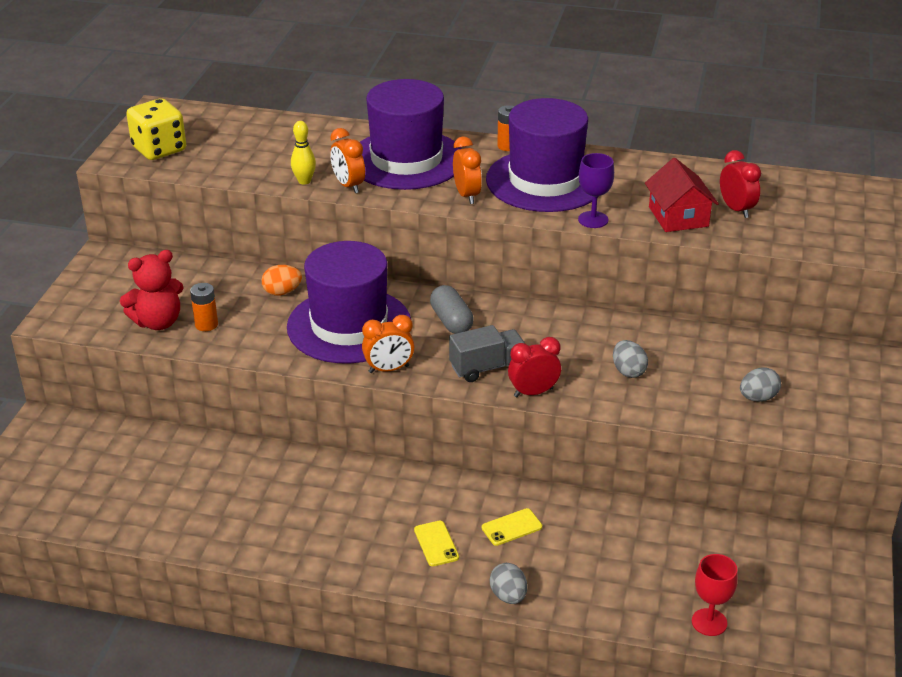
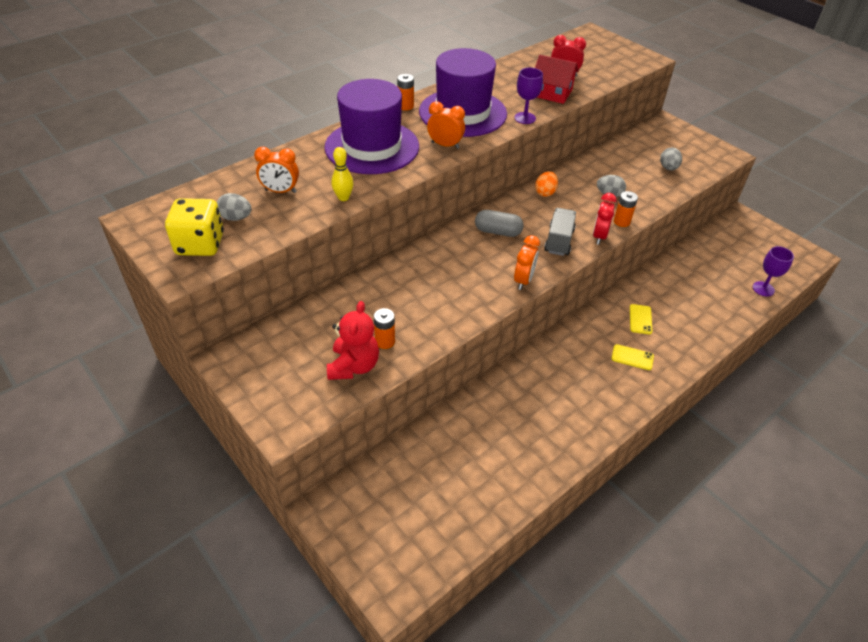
camera: 55 degrees left, 10 degrees up
orange egg [262,265,302,296] -> orange egg moved to [535,171,558,197]
purple hat [287,241,411,363] -> none
orange clock [330,128,365,193] -> orange clock moved to [254,147,299,193]
grey egg [490,563,527,604] -> grey egg moved to [216,193,251,221]
red goblet [692,554,738,636] -> purple goblet [753,246,794,297]
none -> orange battery [614,191,638,227]

